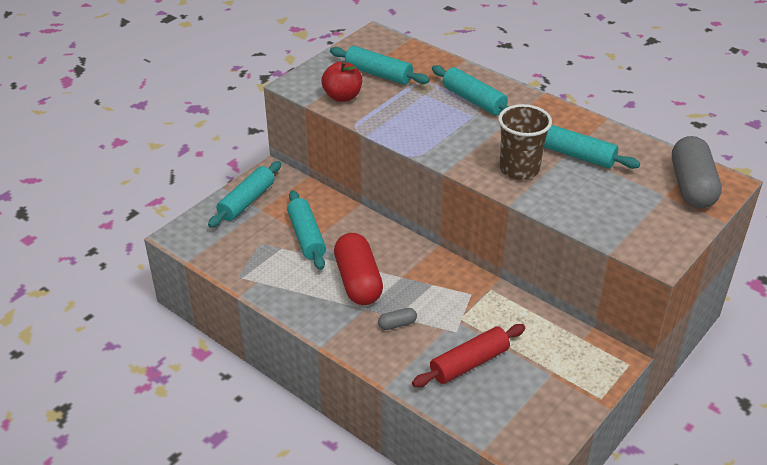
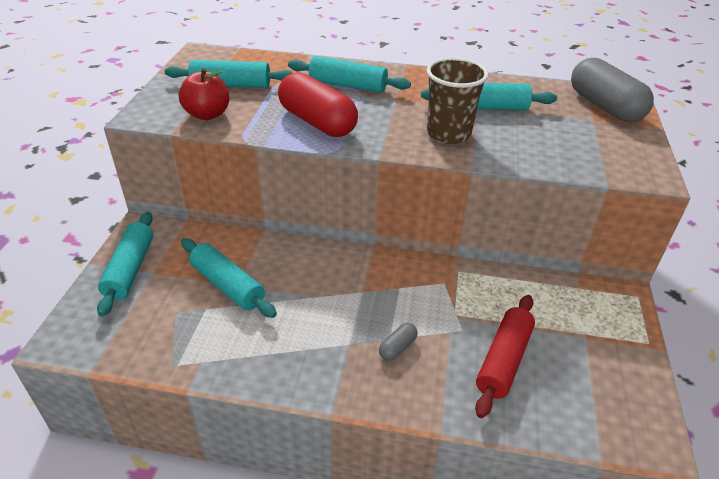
camera: 30 degrees left, 0 degrees up
red capsule [334,233,383,305] -> red capsule moved to [278,72,358,137]

